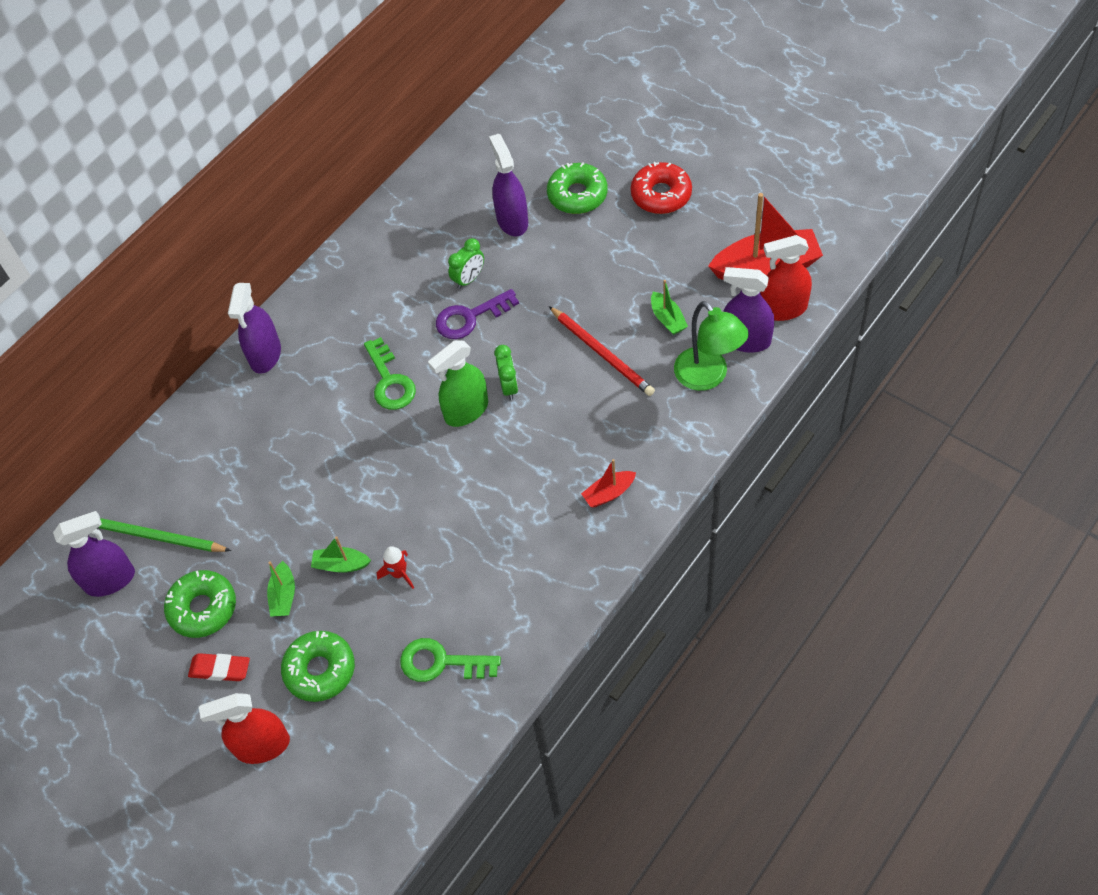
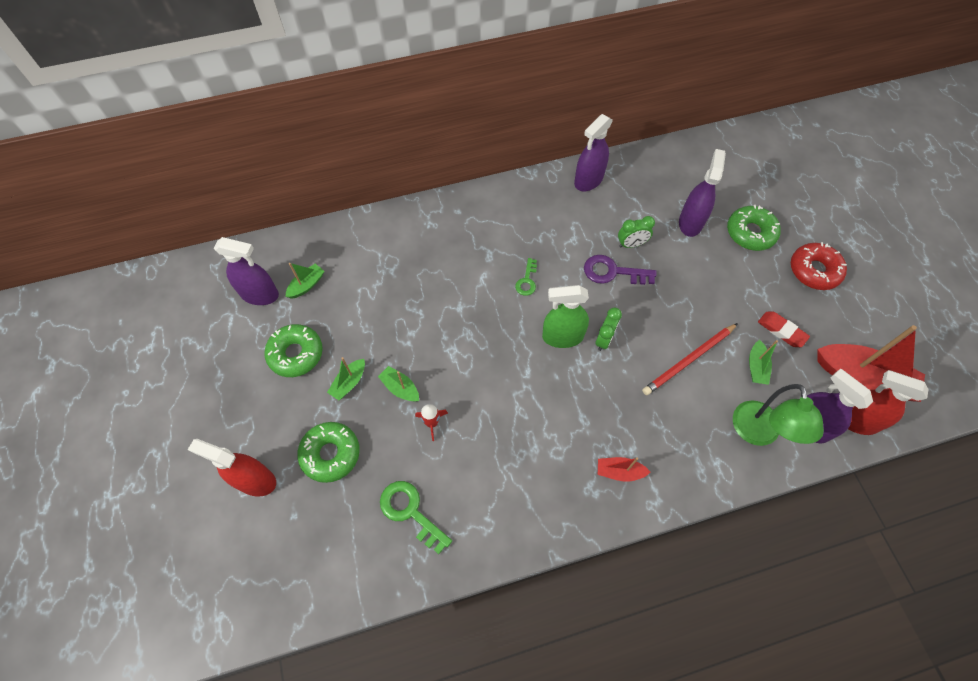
camera: 30 degrees right, 5 degrees up
green pencil [98,518,231,552] -> green boat [285,263,325,299]
red eraser [188,653,250,681] -> red eraser moved to [758,312,810,347]
purple spray bottle [228,283,281,374] -> purple spray bottle moved to [574,114,613,191]
green key [364,337,416,410] -> green key [515,258,537,296], size x0.60
red pencil [549,306,655,396] -> red pencil turned 60 degrees clockwise [642,323,738,395]

